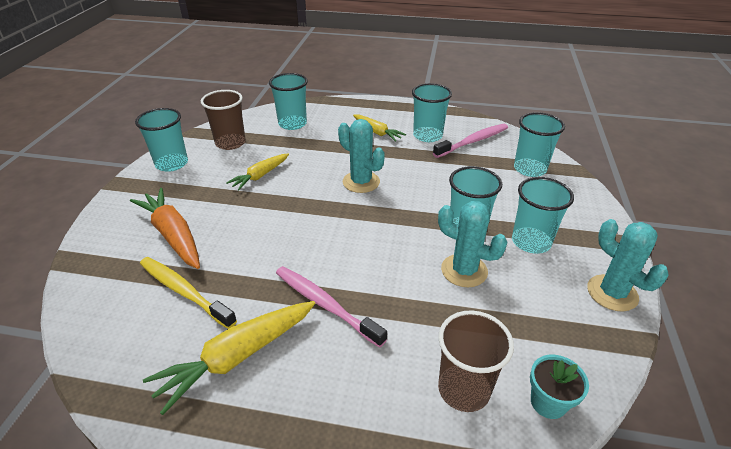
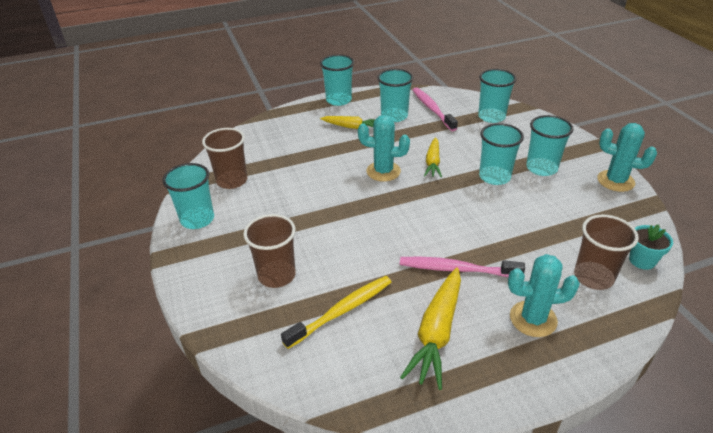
camera: 30 degrees left, 0 degrees up
orange carrot [130,188,200,269] -> brown cup [243,214,296,288]
yellow toothbrush [140,257,237,329] -> yellow toothbrush turned 135 degrees clockwise [281,276,391,349]
yellow carrot [226,153,289,190] -> yellow carrot moved to [424,137,442,177]
turquoise cup [269,73,308,130] -> turquoise cup moved to [320,54,354,106]
pink toothbrush [433,124,508,158] -> pink toothbrush turned 45 degrees counterclockwise [413,87,458,131]
turquoise cactus [438,201,507,287] -> turquoise cactus moved to [508,254,580,337]

